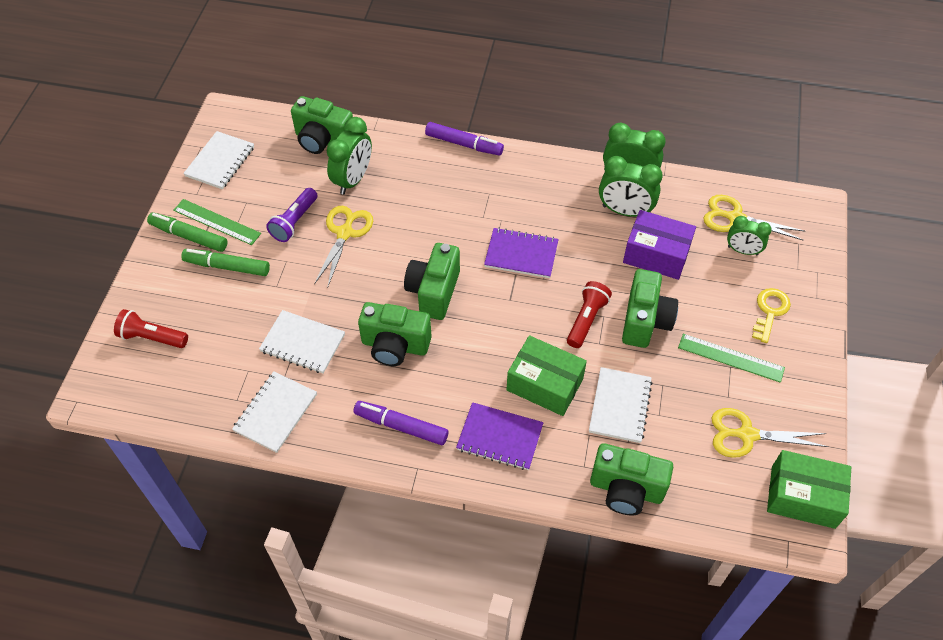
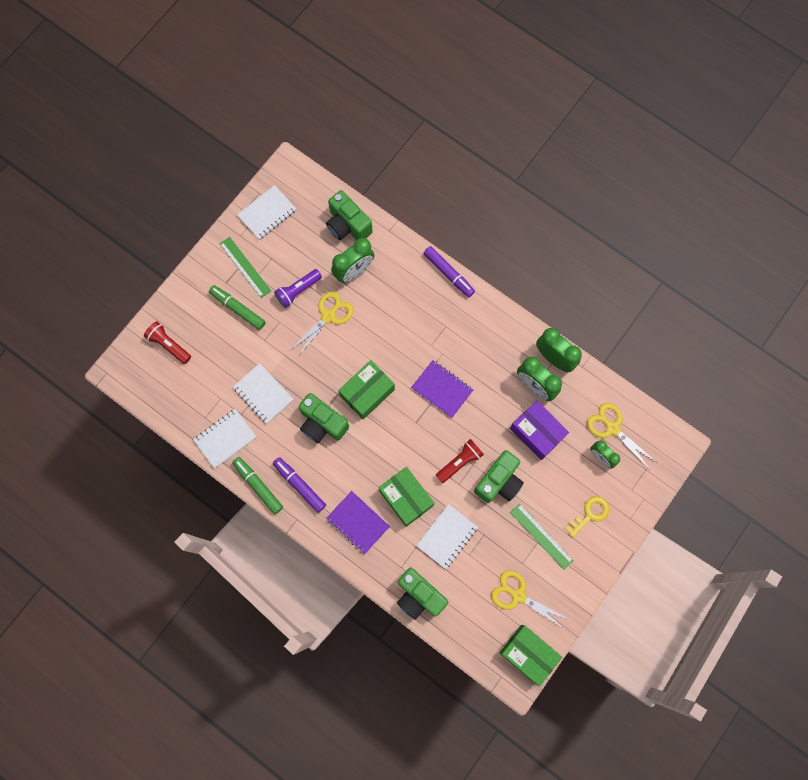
camera: 25 degrees right, 20 degrees up
green marker [147,212,228,252] -> green marker moved to [232,457,283,514]
green camera [404,243,460,320] -> green box [338,360,395,419]

